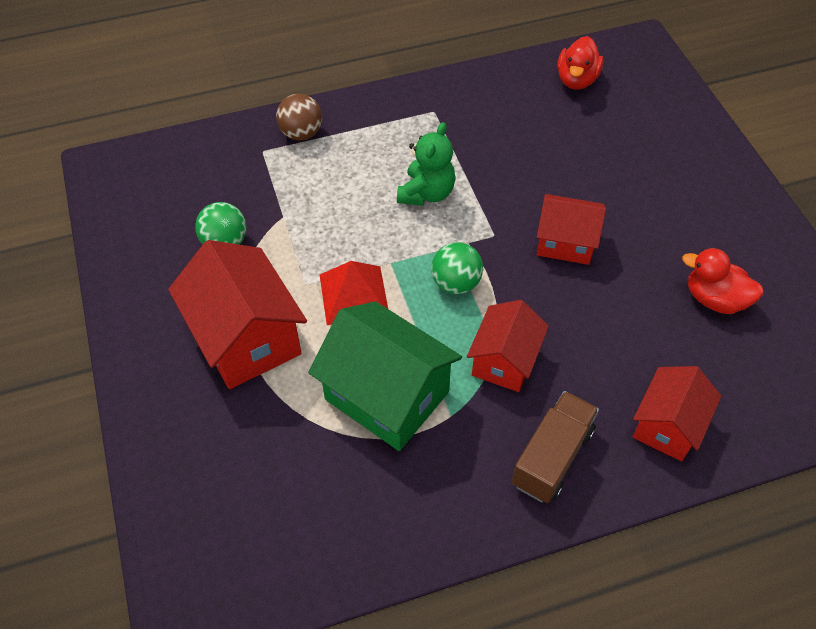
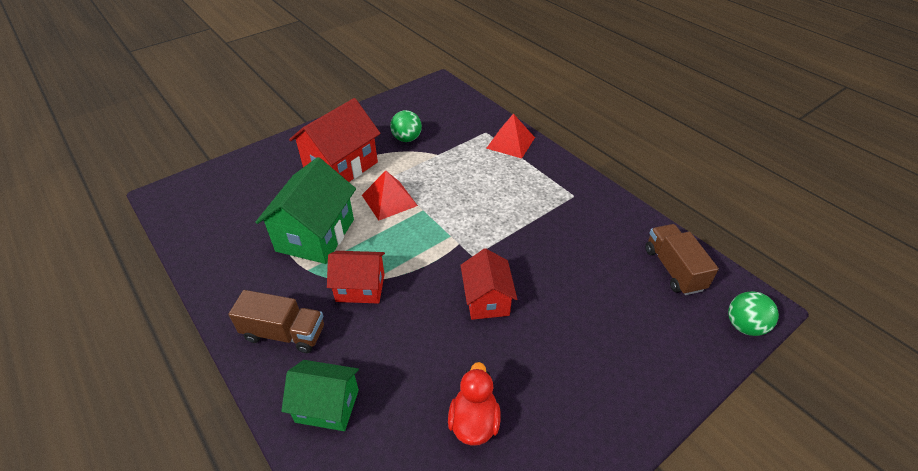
camera: 70 degrees right, 10 degrees down
brown ball [276,94,322,140] -> red pyramid [486,114,535,159]
green teddy bear [397,122,455,206] -> none
green ball [431,242,483,294] -> green ball moved to [728,291,779,336]
red duck [557,36,604,90] -> brown truck [645,224,719,295]
red house [632,366,721,461] -> green house [281,360,359,431]

